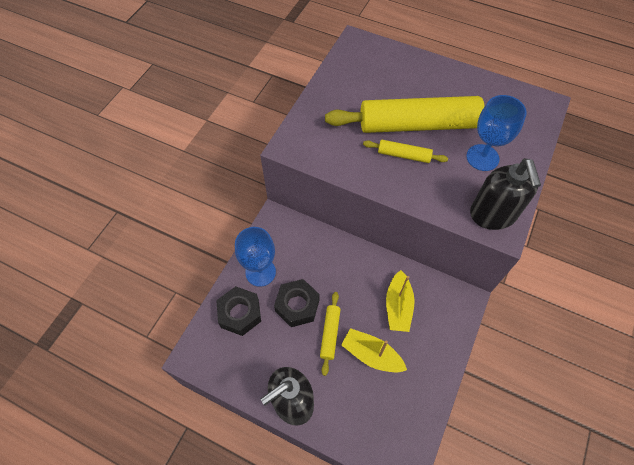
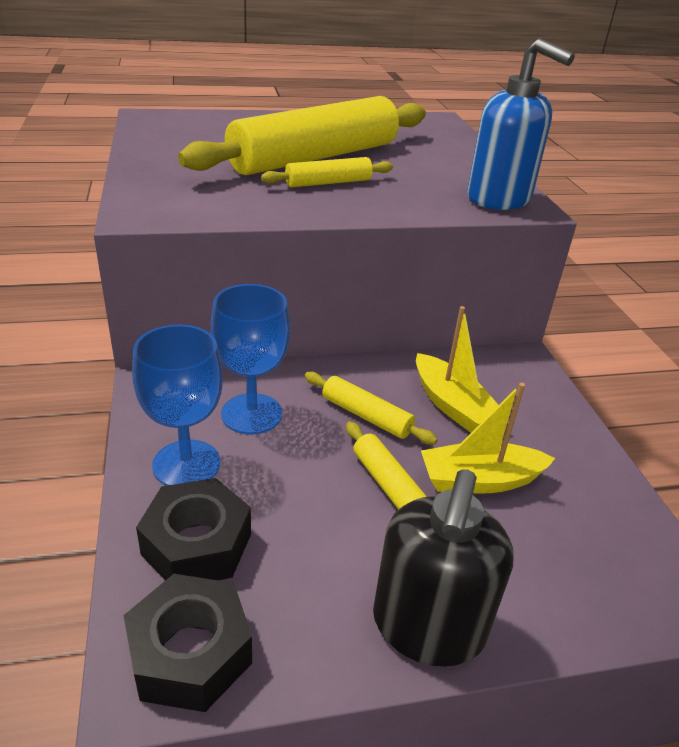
camera: 40 degrees left, 25 degrees down
black nut [274,279,320,327] -> black nut moved to [123,574,252,712]
blue goblet [466,95,527,171] -> blue goblet moved to [211,284,290,435]
black soap dispenser [470,158,541,230] -> blue soap dispenser [467,38,575,210]
none -> yellow rolling pin [305,372,438,445]

